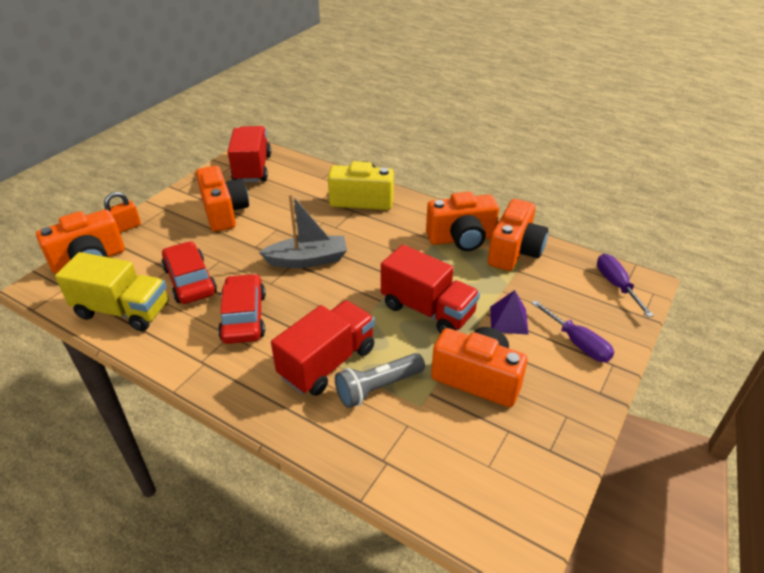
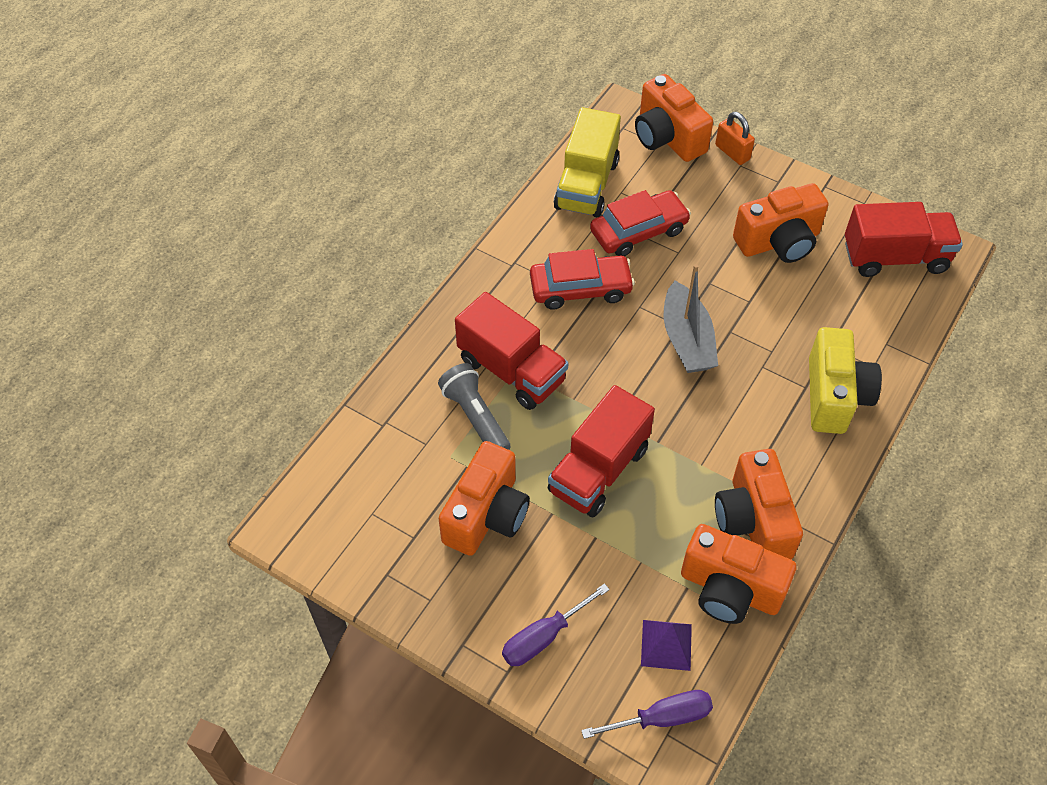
camera: 90 degrees right, 15 degrees up
purple pyramid [490,290,529,335] -> purple pyramid moved to [641,620,692,671]

